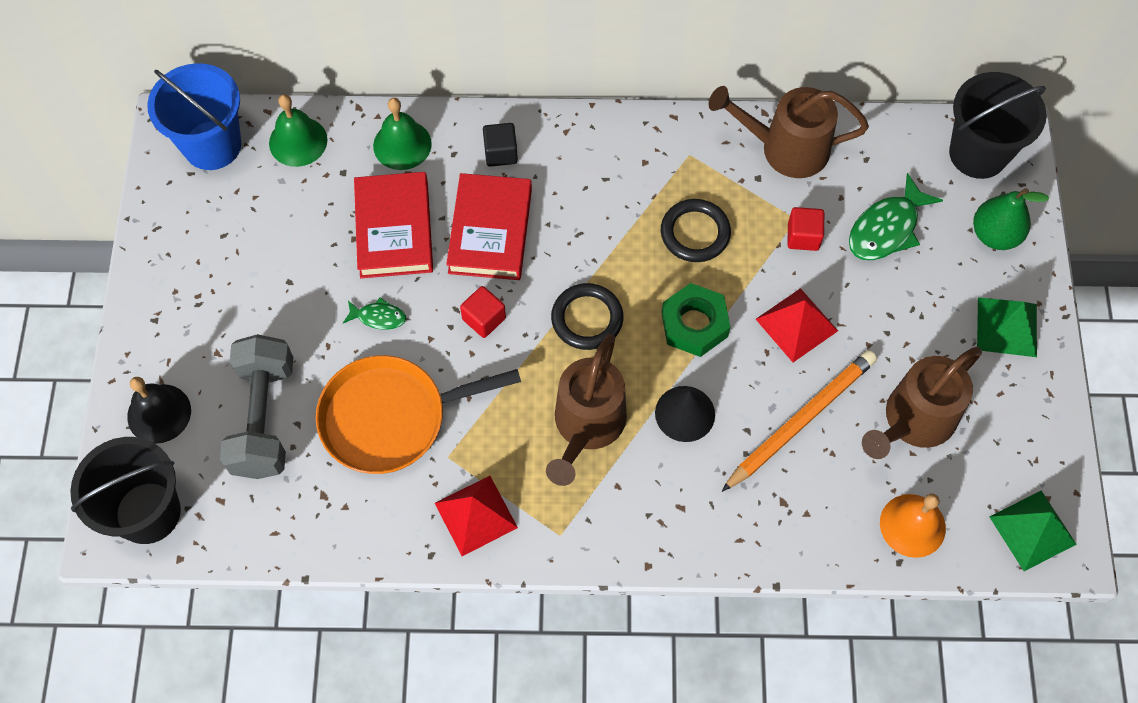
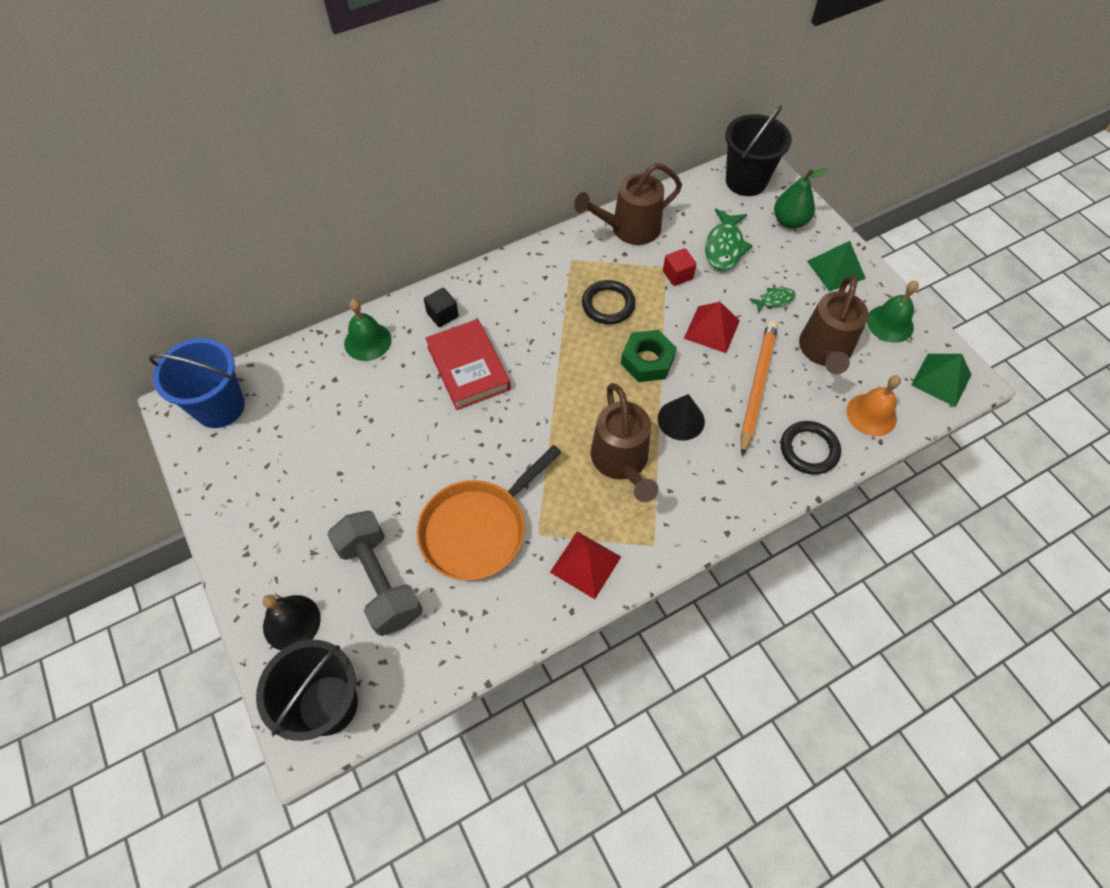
camera: 30 degrees left, 5 degrees down
green bell [269,94,327,167] -> green bell moved to [867,281,919,343]
green fish [343,297,406,330] -> green fish moved to [750,288,796,313]
red book [354,172,433,278] -> none
red cube [460,286,506,338] -> none
black ring [551,283,623,350] -> black ring moved to [781,421,841,475]

